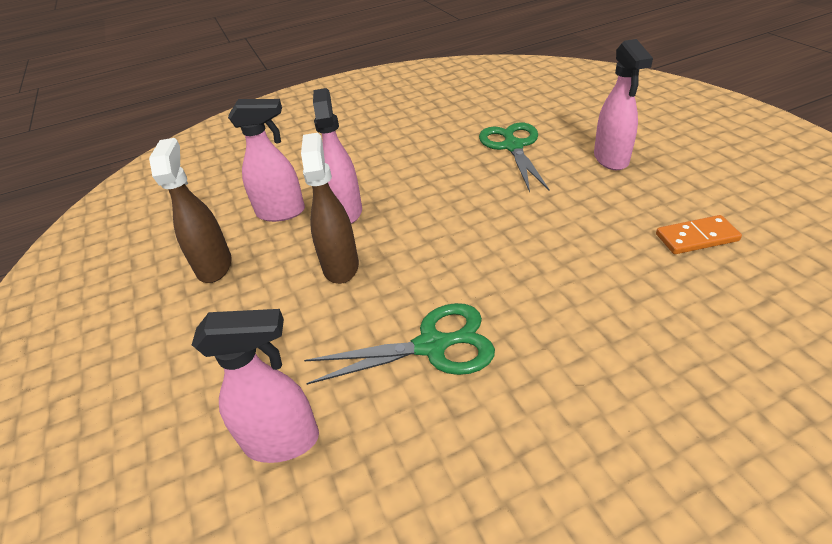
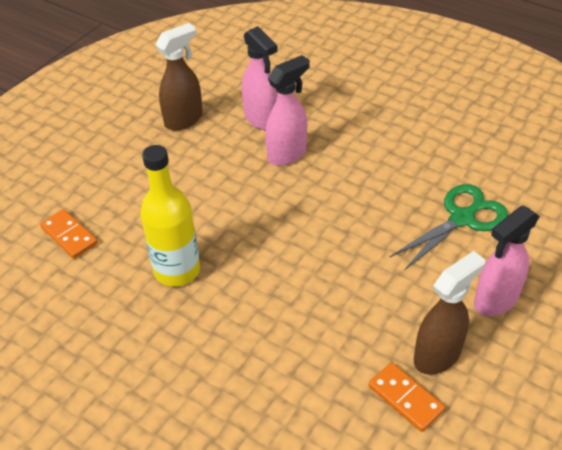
camera: 55 degrees right, 5 degrees up
pink spray bottle [192,309,319,463] -> orange domino [40,209,98,259]
brown spray bottle [301,133,359,284] -> brown spray bottle moved to [414,251,485,375]
green scissors [304,303,495,385] -> yellow bottle [140,145,200,287]

